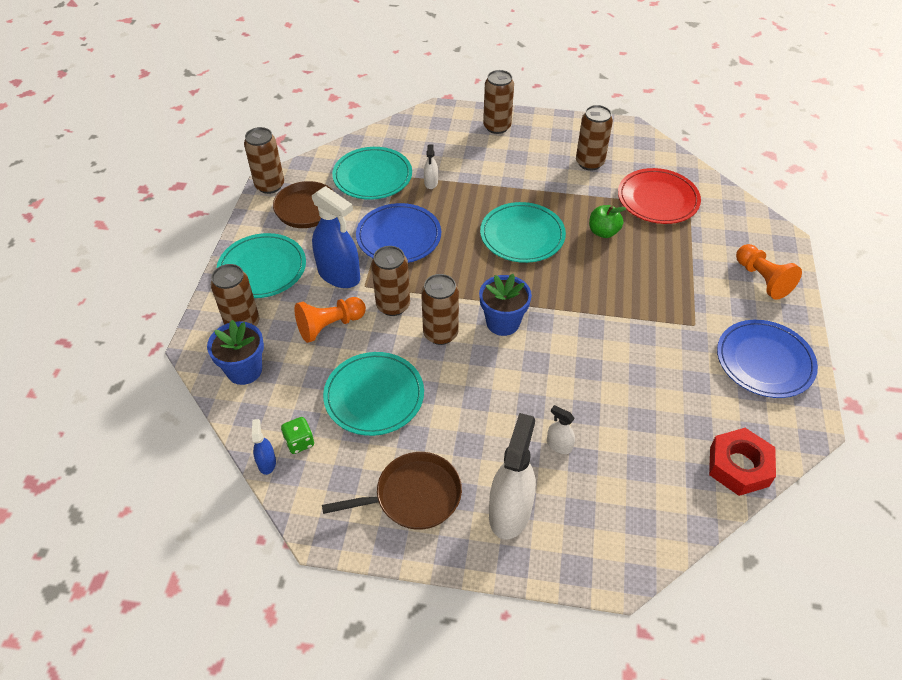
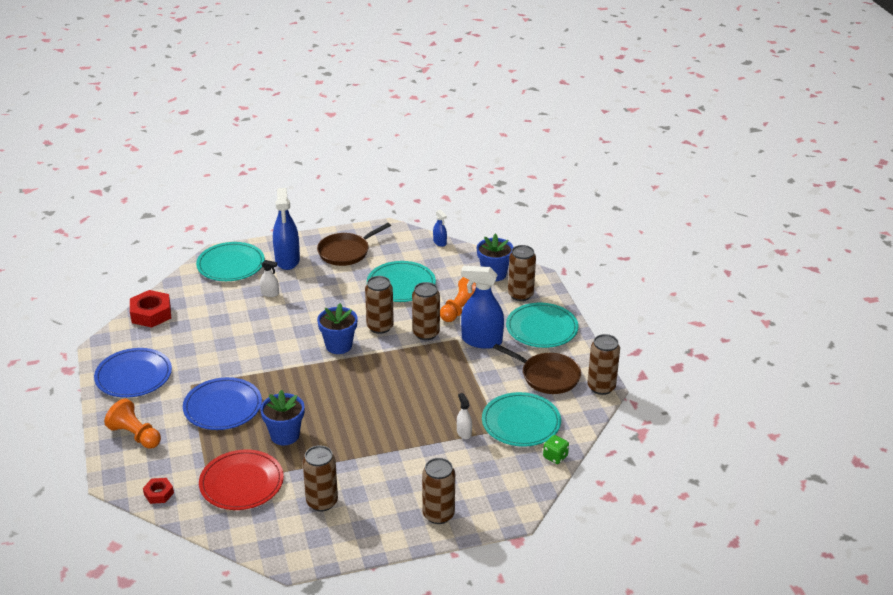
camera: 155 degrees right, 15 degrees down
green dice [281,417,314,454] -> green dice moved to [543,435,569,464]
blue plate [356,203,441,263] -> blue plate moved to [183,377,262,430]
turquoise plate [480,202,566,263] -> turquoise plate moved to [196,242,265,281]
white spray bottle [489,413,536,540] -> blue spray bottle [273,188,300,270]
green apple [589,205,626,238] -> blue flower pot [260,390,304,445]
none -> red nut [143,478,174,504]

